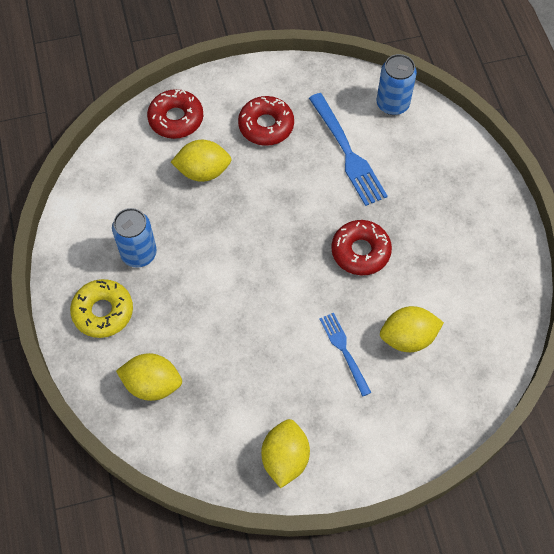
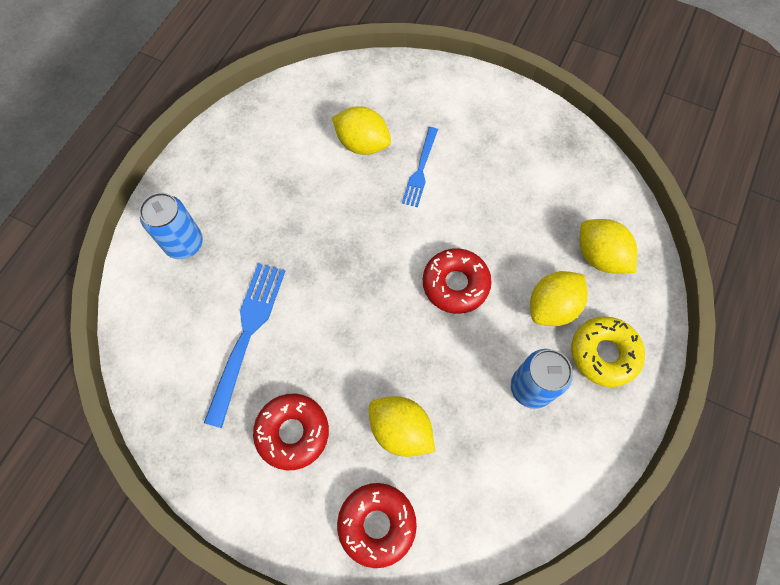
camera: 140 degrees left, 5 degrees up
yellow lemon [261,419,310,488] -> yellow lemon moved to [530,271,588,326]
red donut [331,220,392,275] -> red donut moved to [423,248,492,314]
blue can [377,54,417,115] -> blue can moved to [139,192,203,259]

